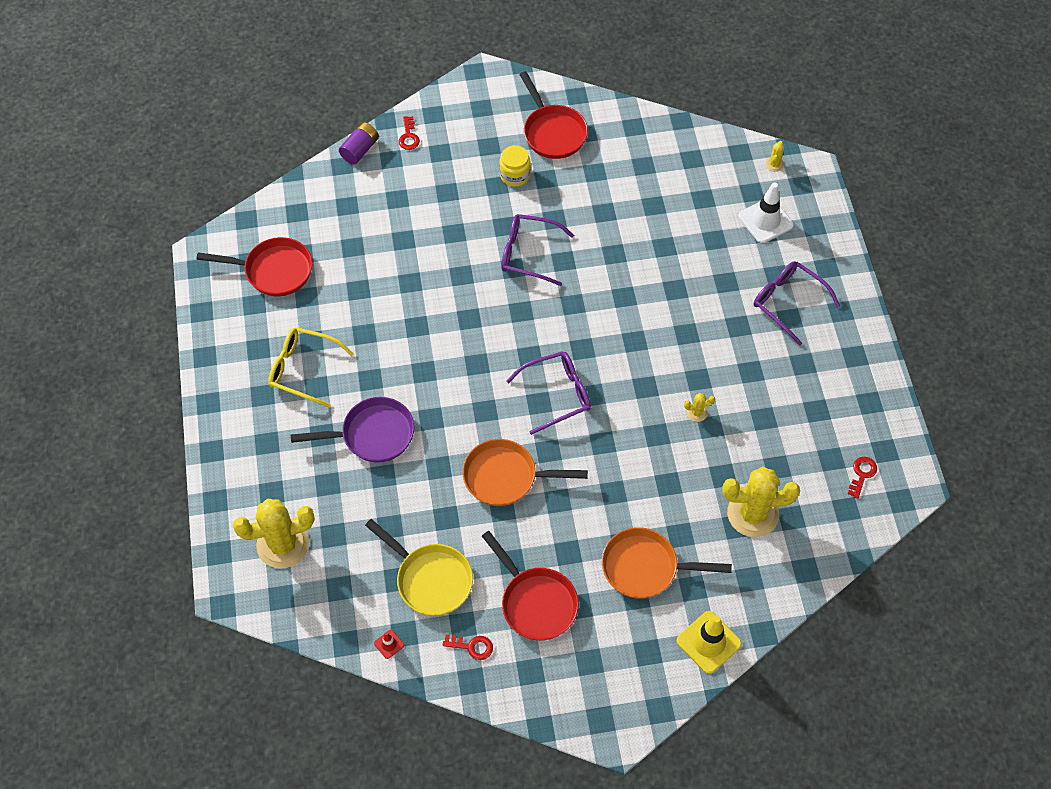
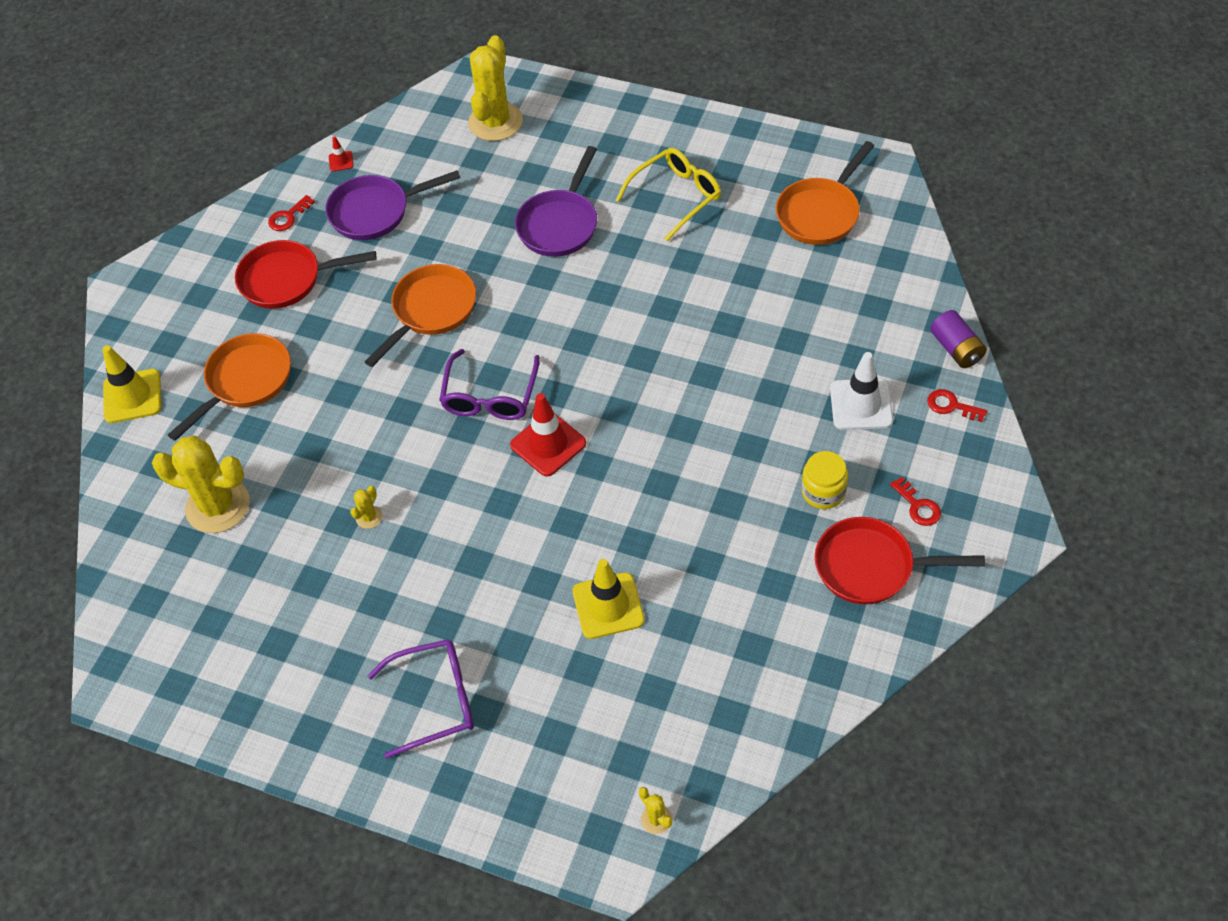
camera: 125 degrees right, 5 degrees down
red pan [196,237,313,296] -> orange pan [776,141,874,245]
yellow pan [365,519,473,616] -> purple pan [325,170,460,240]
purple glasses [502,214,574,286] -> none
yellow cactus [722,467,800,537] -> yellow cactus turned 75 degrees clockwise [152,436,250,533]
white traffic cone [739,183,794,243] -> white traffic cone moved to [830,352,893,430]
red key [848,457,877,499] -> red key moved to [890,477,941,526]
none -> red traffic cone [510,393,586,477]
none -> yellow traffic cone [573,559,645,639]

